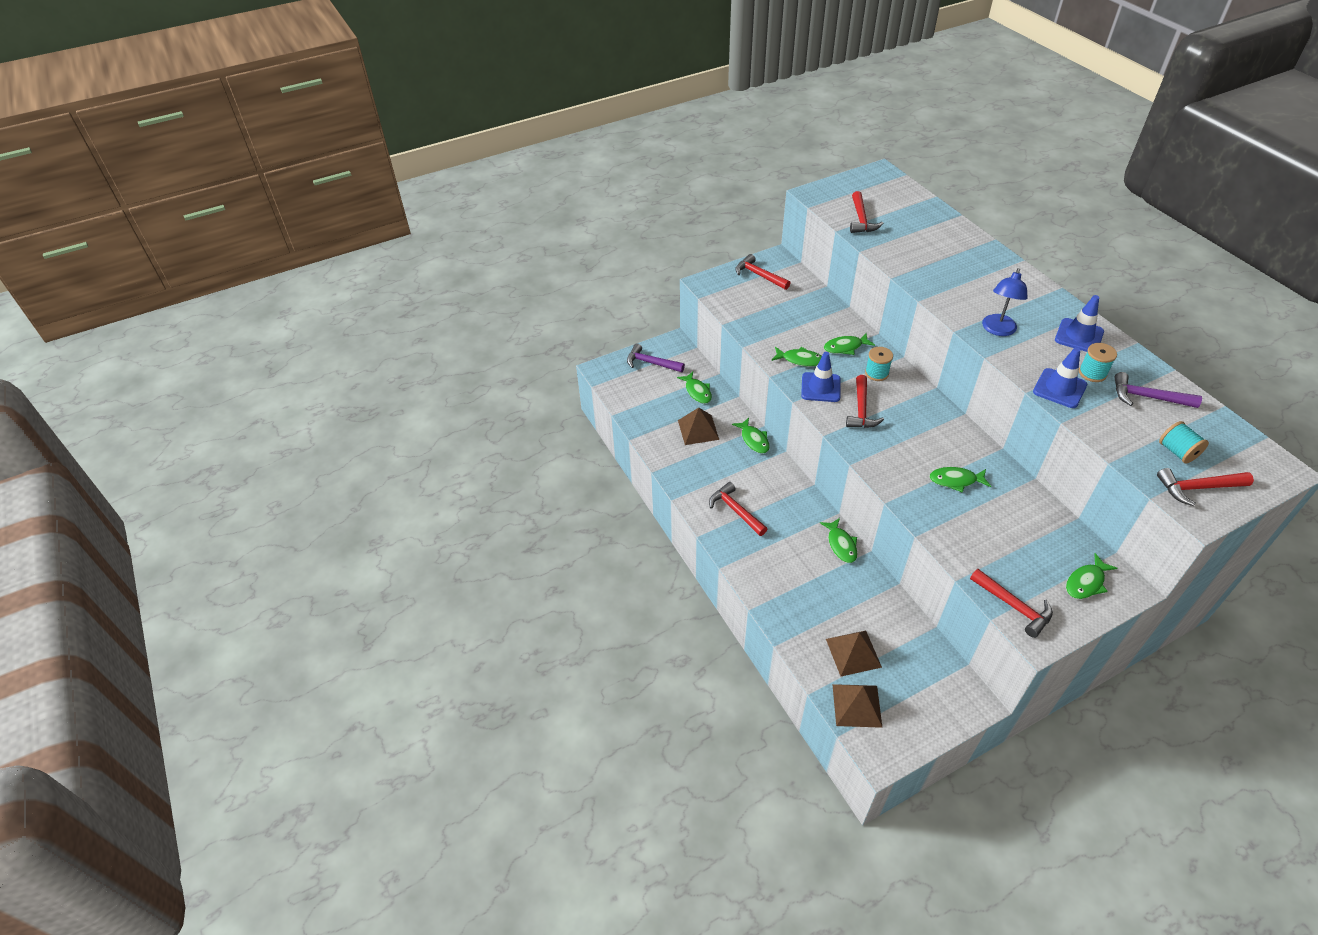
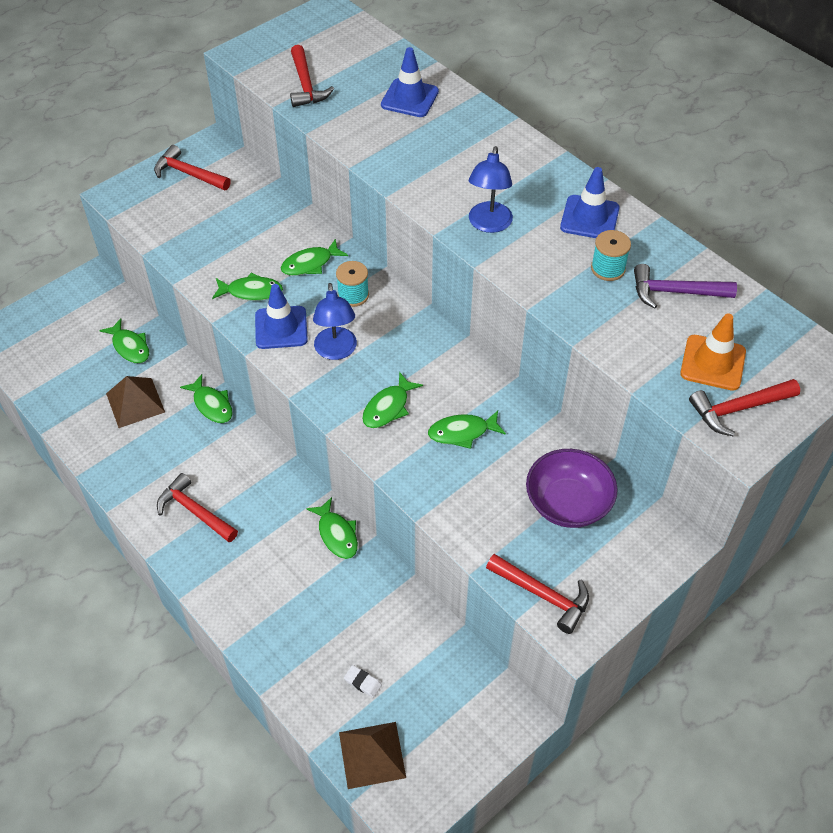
camera: 15 degrees left, 5 degrees up
purple hammer [627,344,685,372] -> none
brown pyramid [826,631,882,676] -> white eraser [344,665,382,698]
red hammer [846,375,884,428] -> blue lamp [313,283,357,360]
blue traffic cone [1033,347,1087,408] -> blue traffic cone moved to [381,47,439,117]
green fish [1066,553,1118,599] -> green fish moved to [362,372,423,428]
turquoise spool [1159,421,1209,463] -> orange traffic cone [680,313,746,391]
none -> purple bowl [526,449,618,528]

